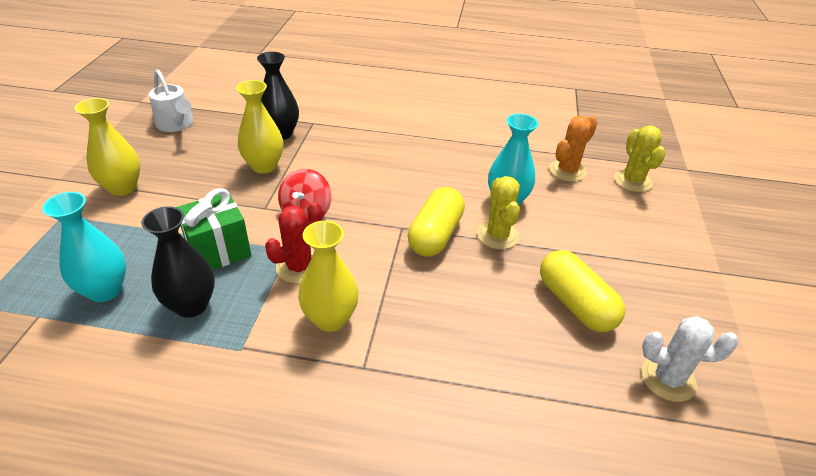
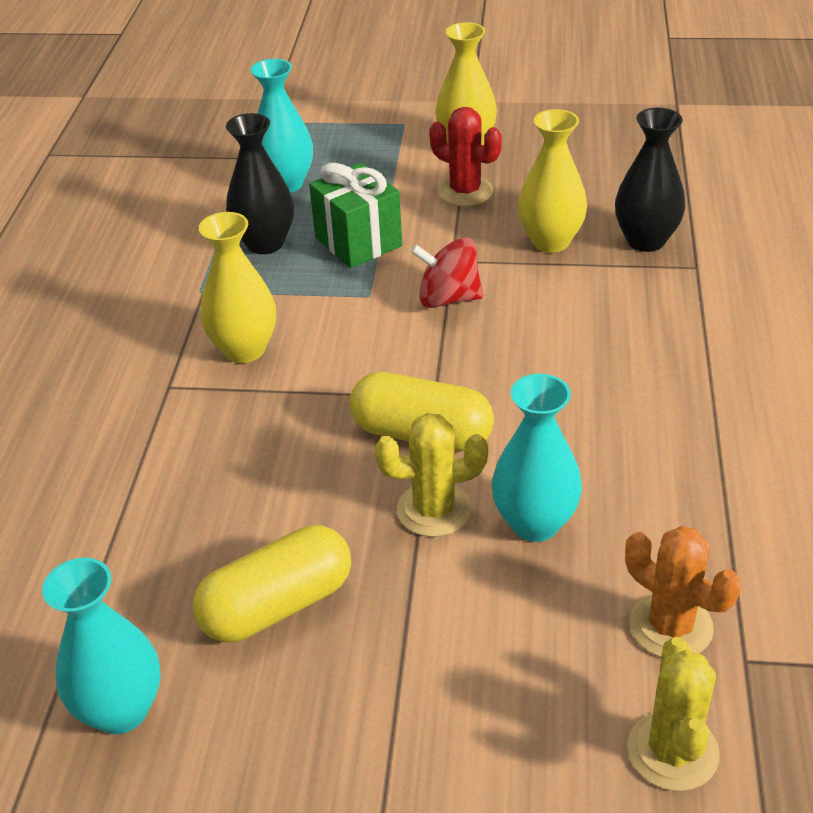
camera: 90 degrees right, 0 degrees up
white watering can [149,70,193,132] -> none
red cactus [265,202,322,284] -> red cactus moved to [429,107,502,207]
yellow cactus [614,125,666,192] -> yellow cactus turned 75 degrees counterclockwise [627,637,720,791]
white cactus [641,316,739,402] -> turquoise vase [42,558,161,734]

